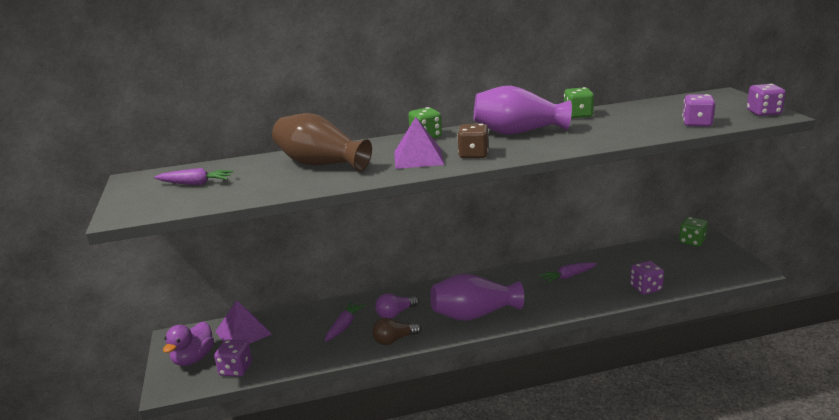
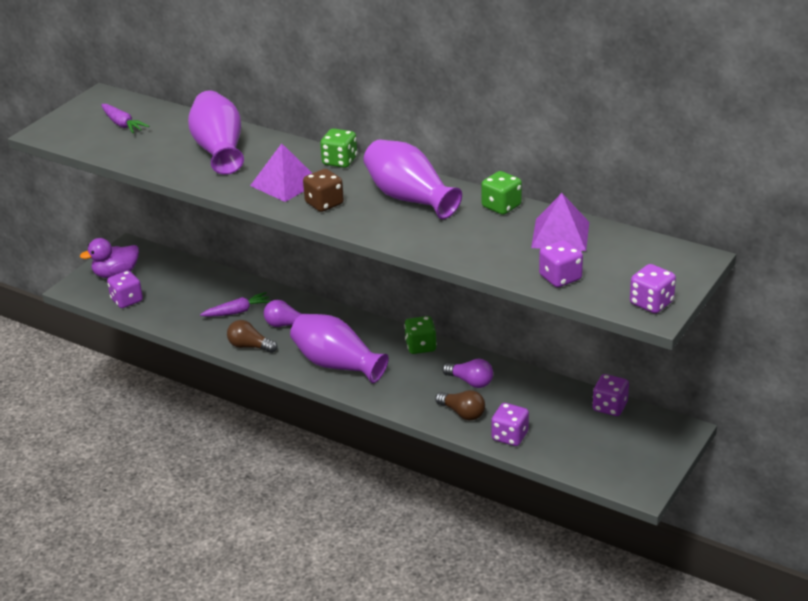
camera: 45 degrees right, 10 degrees up
purple pyramid [215,300,272,344] -> purple pyramid moved to [531,193,589,251]
brown vase [272,113,372,172] -> purple vase [188,90,244,175]
purple carrot [539,262,597,283] -> purple light bulb [442,359,493,388]
green dice [679,217,708,247] -> green dice moved to [404,316,437,354]
none -> brown light bulb [435,390,485,420]
none -> purple dice [593,374,629,416]

